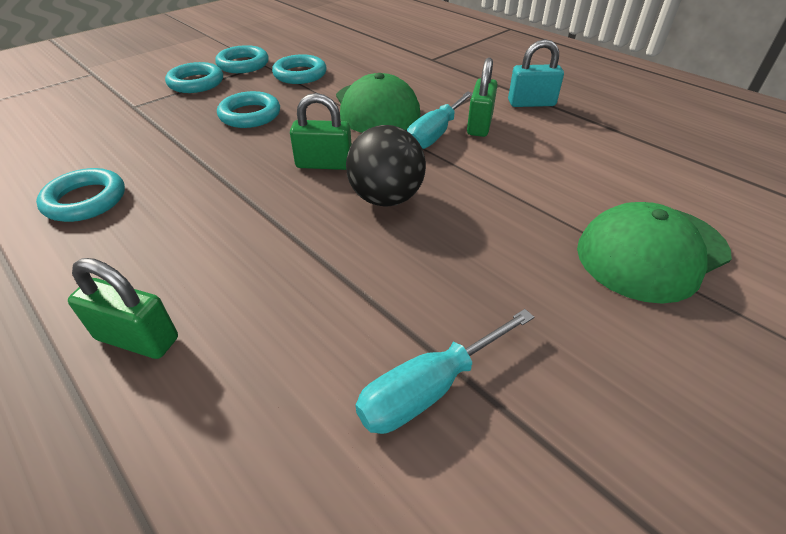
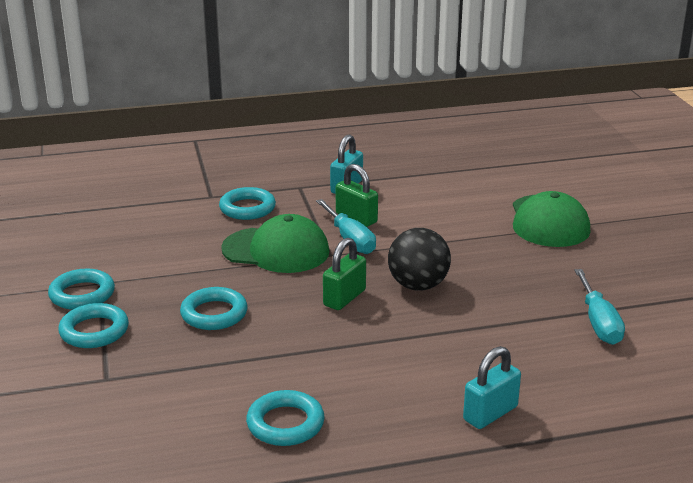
camera: 60 degrees left, 15 degrees down
green padlock [68,258,178,359] -> turquoise padlock [463,346,521,429]
turquoise ring [272,54,327,84] -> turquoise ring moved to [219,187,276,220]

